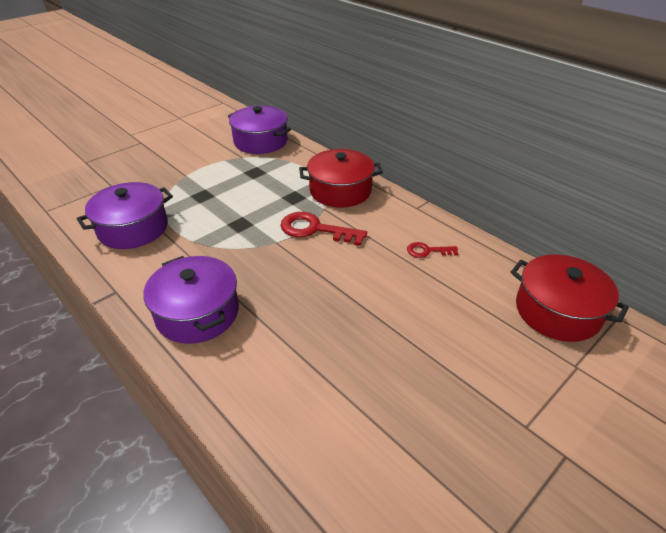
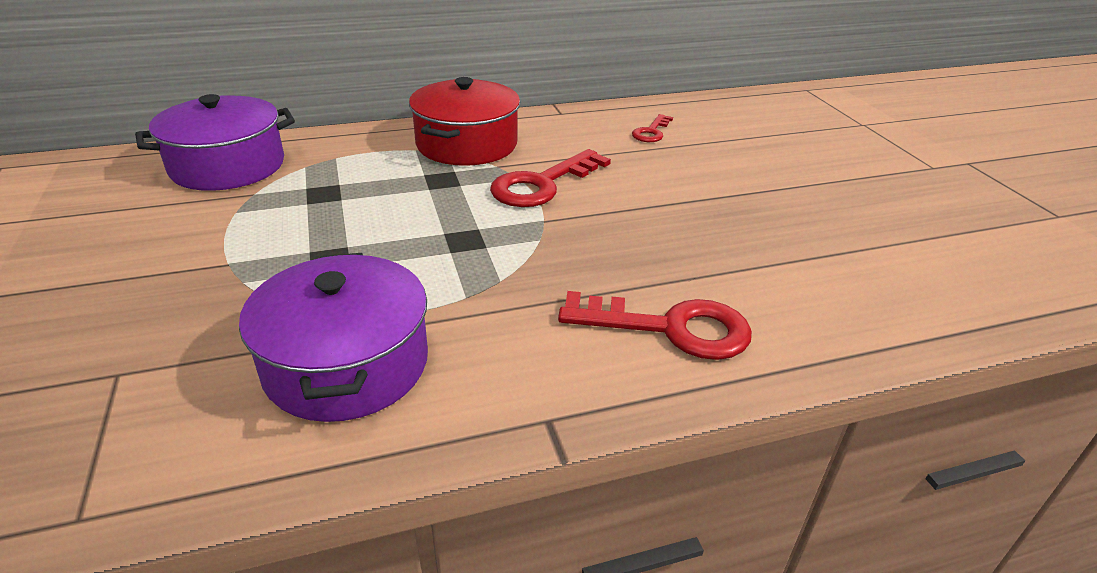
camera: 65 degrees left, 5 degrees down
purple pot [143,256,239,344] -> red key [558,291,752,360]
red pot [511,255,629,342] -> none

